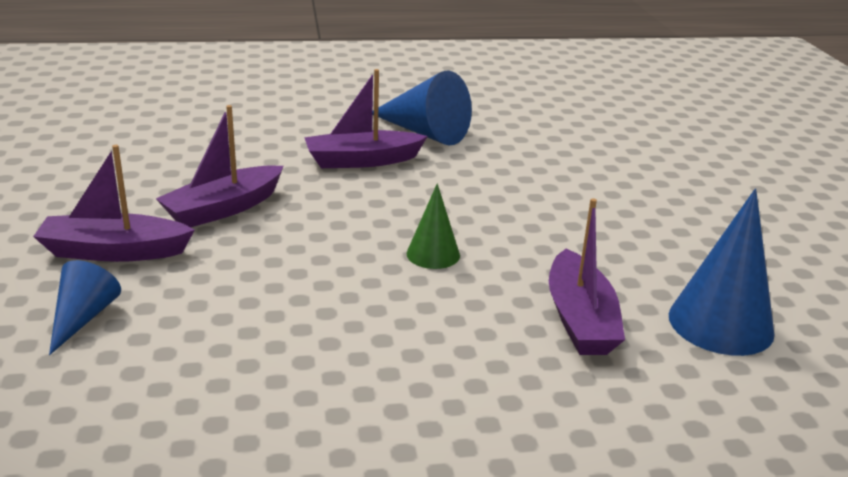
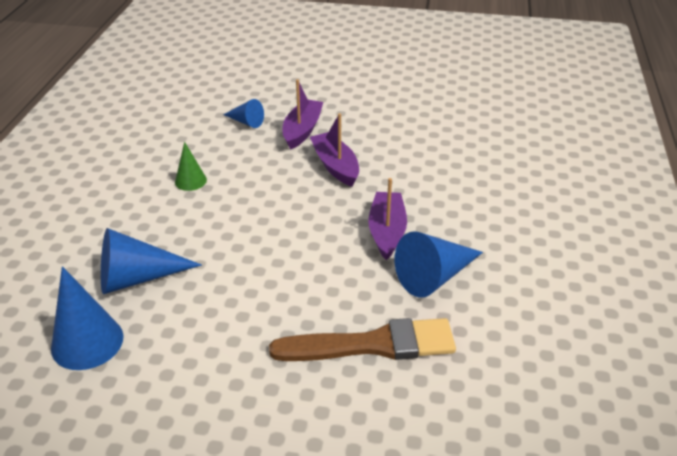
camera: 110 degrees right, 10 degrees up
green cone [406,183,460,269] -> green cone moved to [175,142,207,191]
purple boat [549,198,625,355] -> blue cone [101,228,202,294]
none -> brown brush [269,318,456,361]

